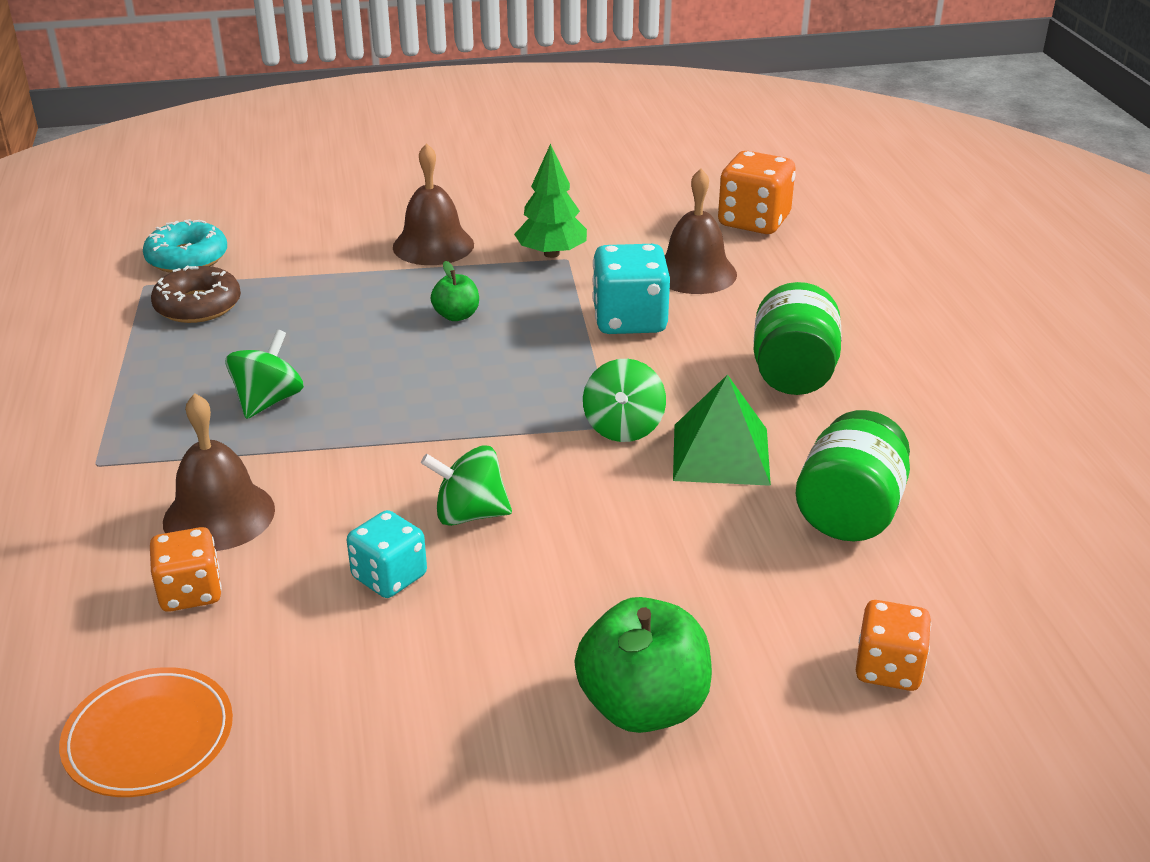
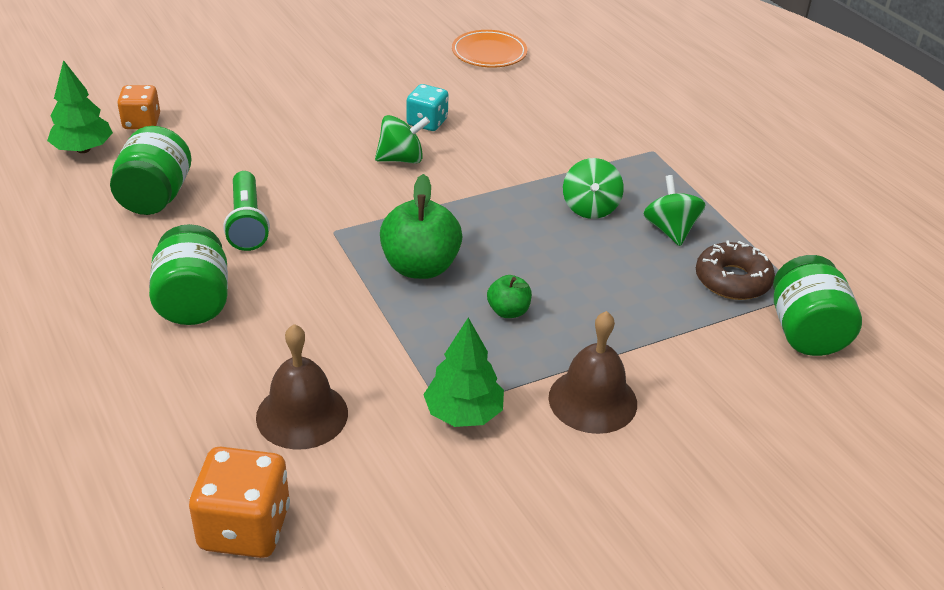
camera: 160 degrees right, 5 degrees up
turquoise donut [143,219,227,273] -> green jar [773,255,862,356]
orange dice [150,527,222,612] -> none
brown bell [163,393,275,551] -> none
green apple [574,597,712,733] -> green apple moved to [380,174,462,279]
green spinning top [583,359,666,442] -> green spinning top moved to [643,175,705,246]
turquoise dice [592,244,670,334] -> none
green pyramid [673,374,771,486] -> green flashlight [223,171,270,251]
none -> green tree [47,60,113,153]

